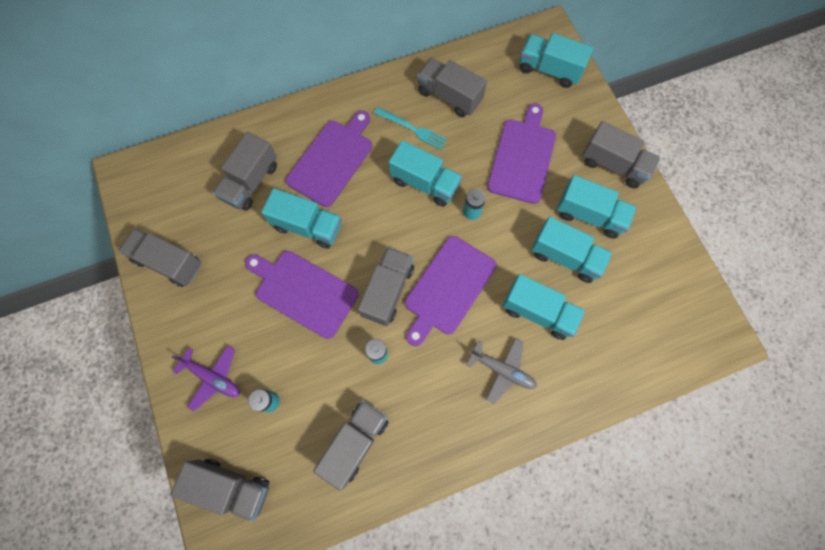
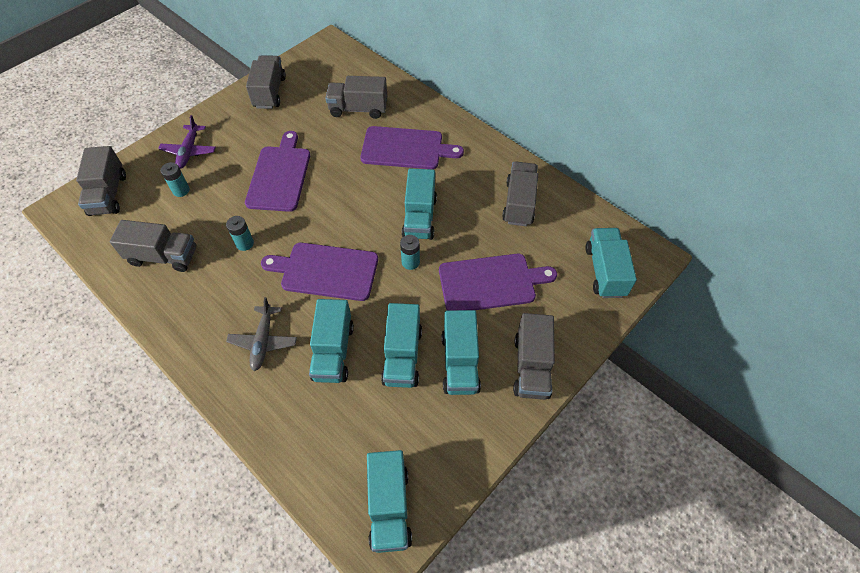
camera: 65 degrees right, 15 degrees down
turquoise truck [261,188,341,249] -> turquoise truck moved to [367,450,412,553]
grey truck [358,247,414,326] -> none
turquoise fork [374,107,447,150] -> none

